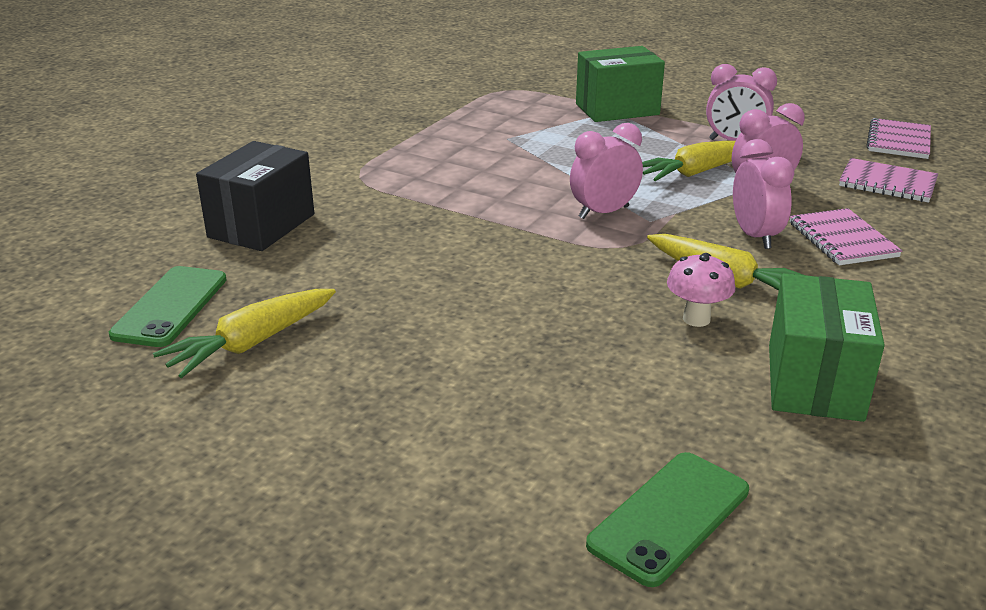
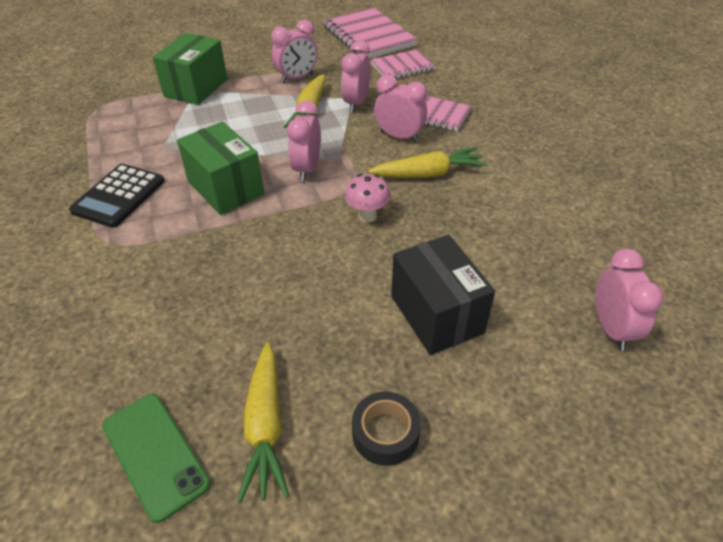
camera: 50 degrees left, 15 degrees up
black box [196,141,314,251] -> black box moved to [391,235,495,355]
green phone [586,452,749,587] -> pink clock [596,249,663,351]
pink mushroom [667,253,735,327] -> pink mushroom moved to [345,174,391,223]
green box [769,273,885,422] -> green box moved to [177,122,264,215]
pink notebook [867,118,931,159] -> pink notebook [323,8,418,58], size x1.68
none -> black calculator [69,164,165,228]
none -> black tape [352,392,421,466]

